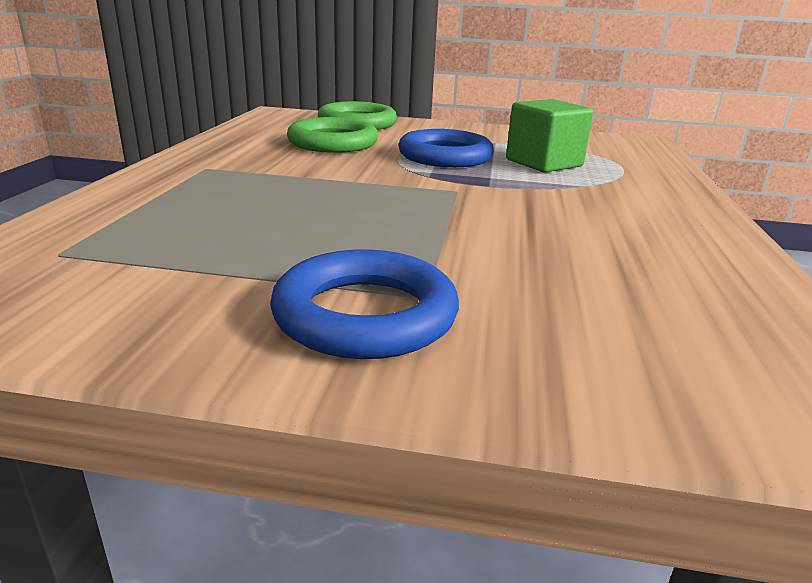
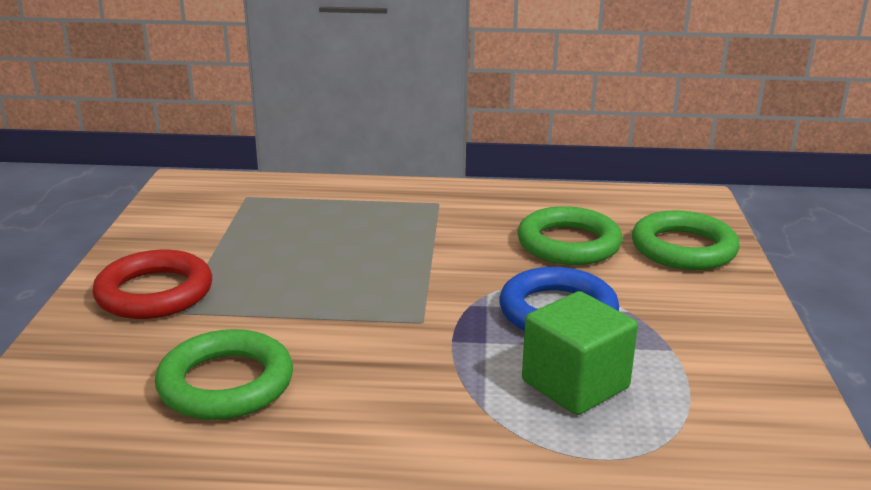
camera: 85 degrees right, 0 degrees up
blue ring [270,249,459,359] -> red ring [92,250,212,319]
none -> green ring [155,329,293,420]

